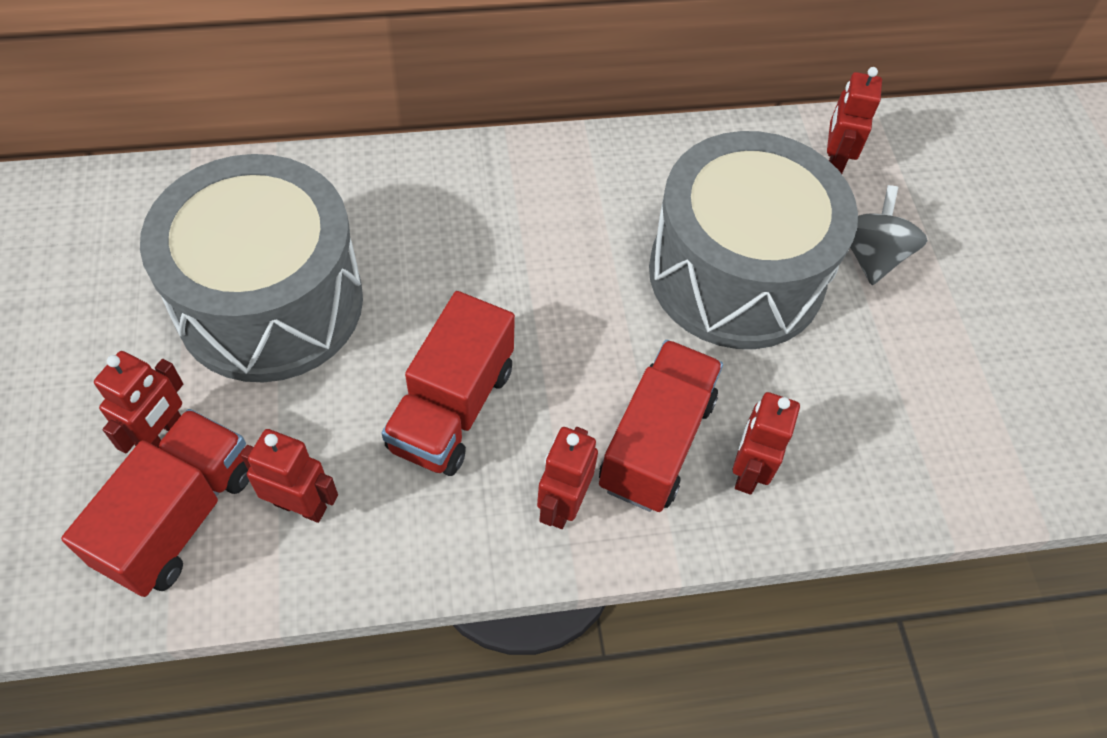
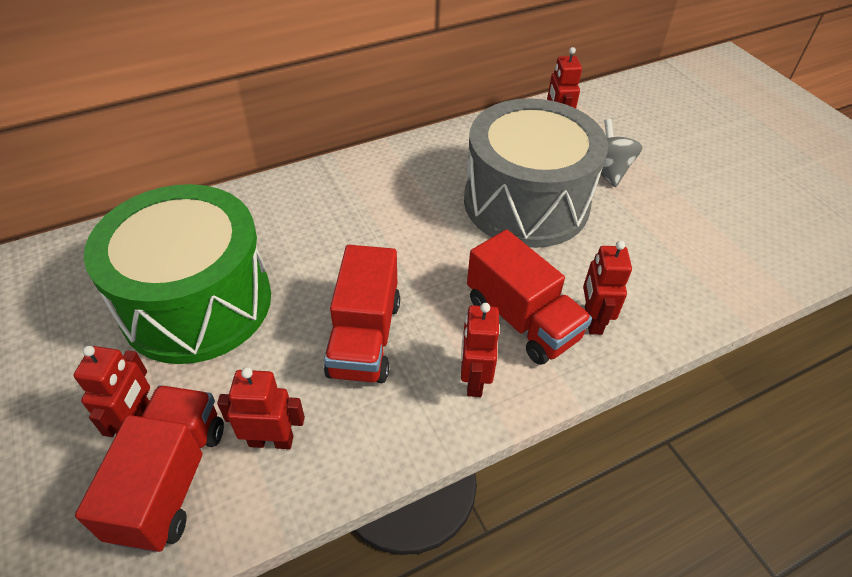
camera: 15 degrees left, 10 degrees down
grey drum [140,154,363,382] -> green drum [84,184,271,364]
red truck [599,340,723,512] -> red truck turned 135 degrees clockwise [467,230,592,365]

